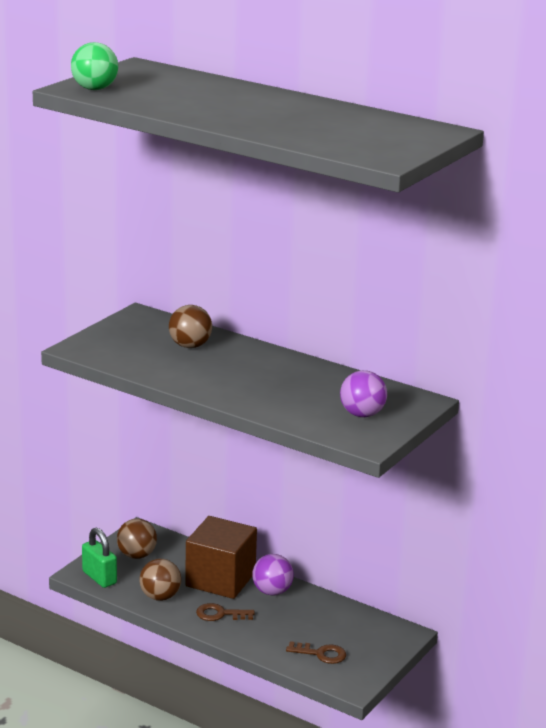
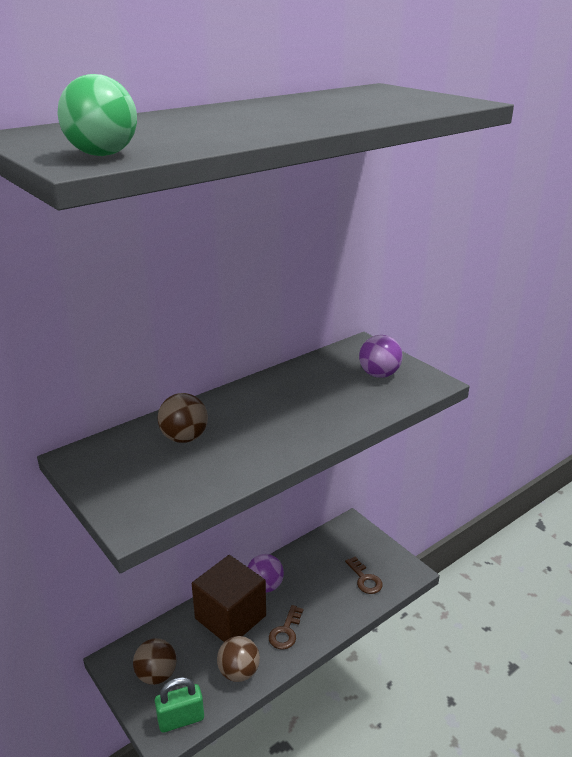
camera: 70 degrees left, 5 degrees up
brown key [286,641,346,664] -> brown key turned 120 degrees clockwise [345,557,383,594]

